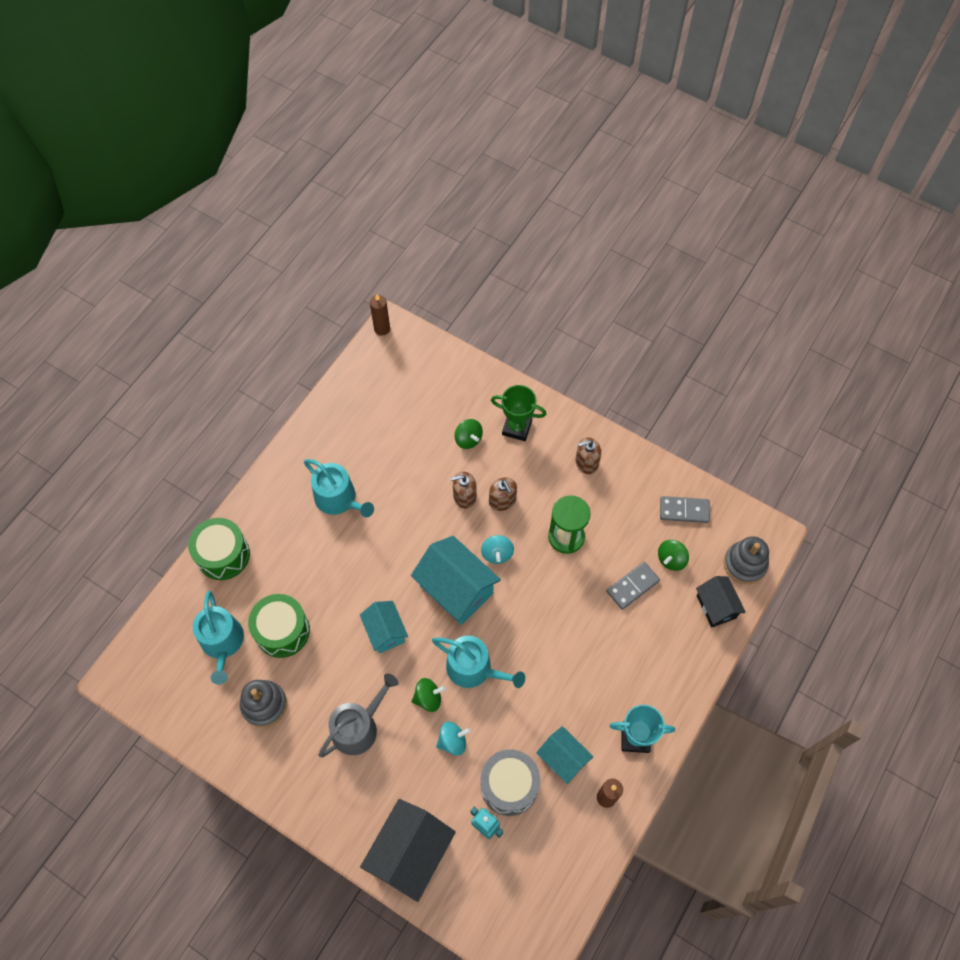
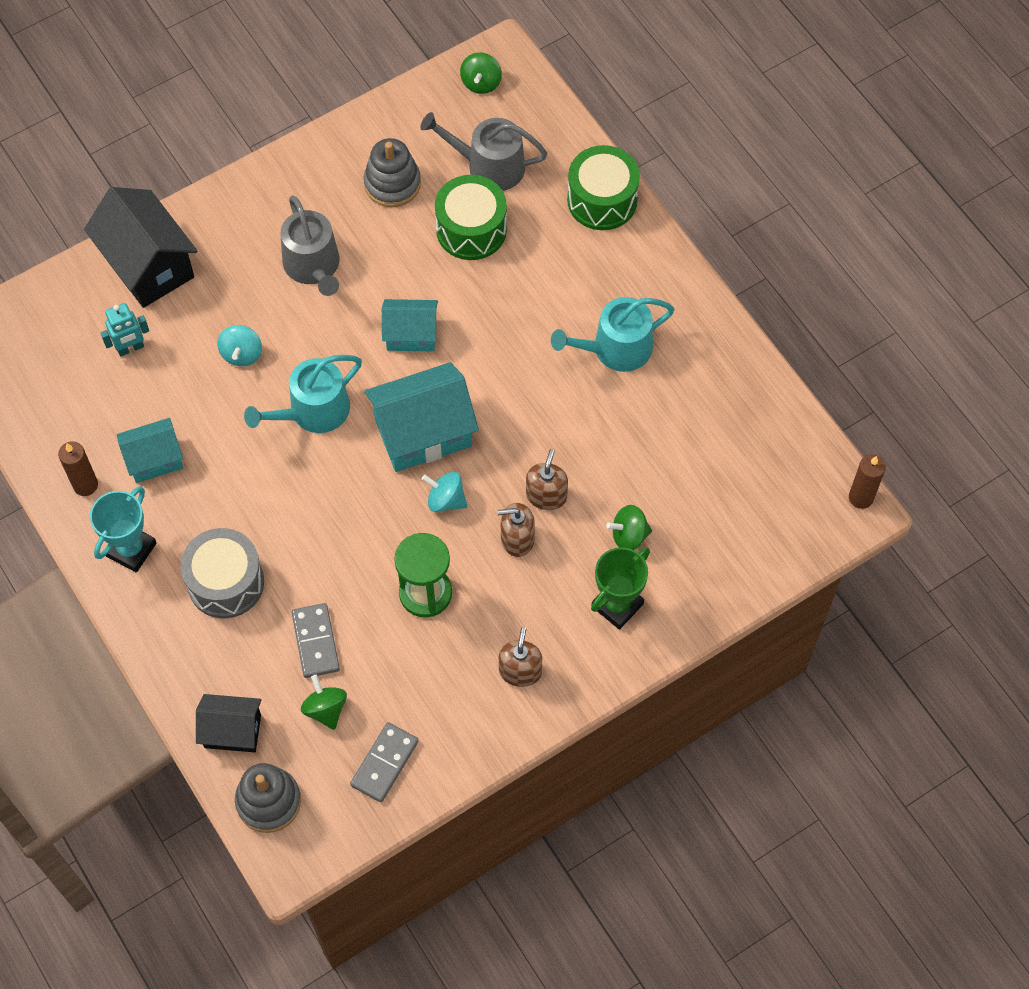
camera: 115 degrees right, 0 degrees up
turquoise watering can [193,591,244,685] -> grey watering can [420,112,547,191]
green spinning top [411,678,446,712] -> green spinning top moved to [460,52,502,94]
grey drum [481,749,540,816] -> grey drum moved to [180,528,264,618]

